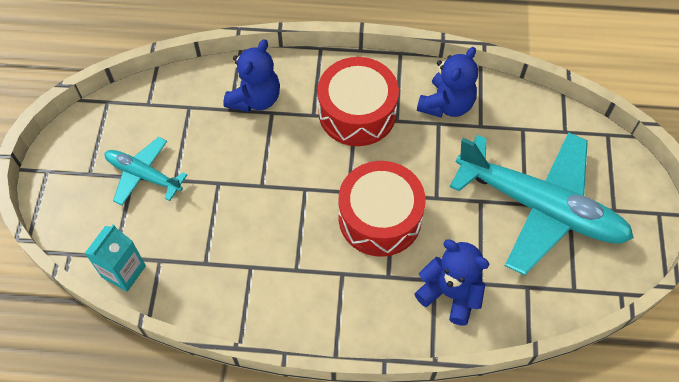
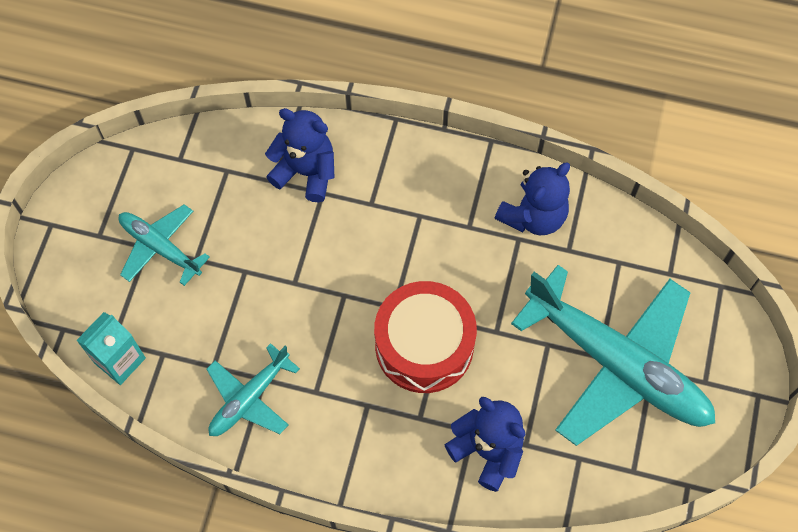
camera: 10 degrees right, 5 degrees up
blue teddy bear [223,39,280,112] -> blue teddy bear turned 105 degrees counterclockwise [265,108,334,202]
red drum [318,57,399,146] -> none
none -> turquoise plane [206,343,300,436]

